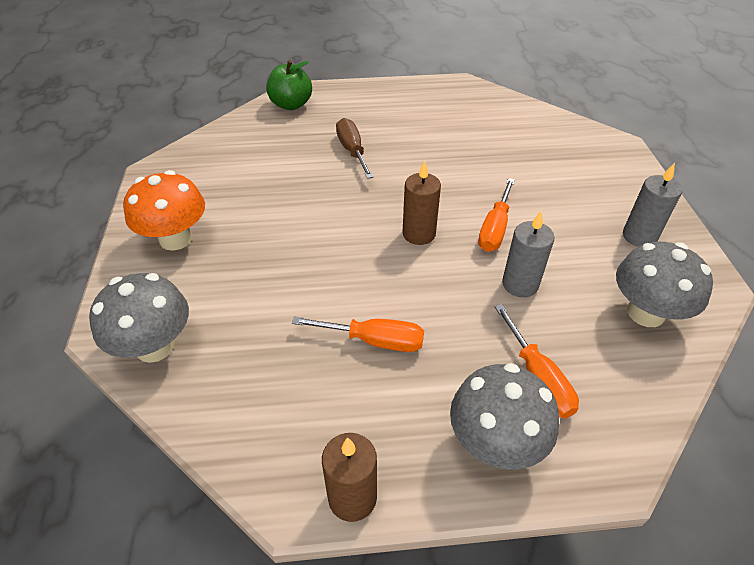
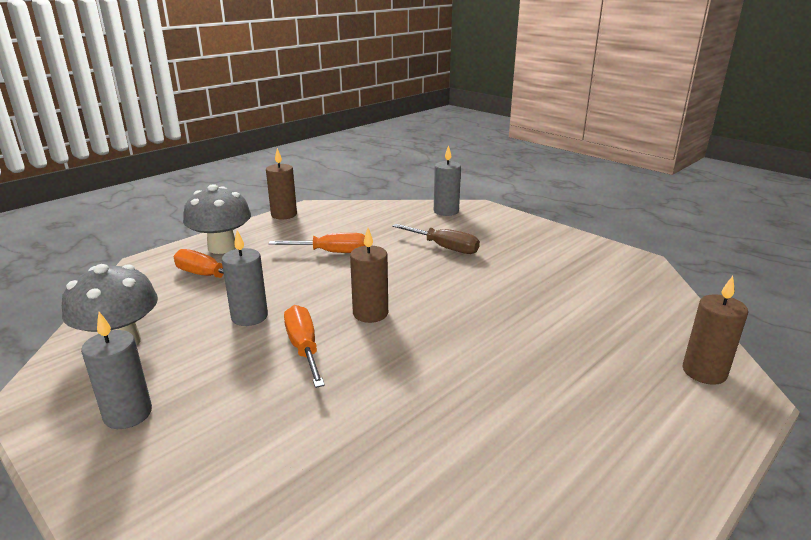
camera: 140 degrees right, 20 degrees down
grey mushroom [89,273,189,363] -> grey candle [434,145,461,216]
orange mushroom [123,170,205,251] -> none
green apple [266,60,312,110] -> brown candle [683,276,748,385]
orange screwdriver [292,316,424,352] -> orange screwdriver turned 150 degrees counterclockwise [269,233,365,253]
brown screwdriver [336,118,374,179] -> brown screwdriver moved to [392,224,480,254]

